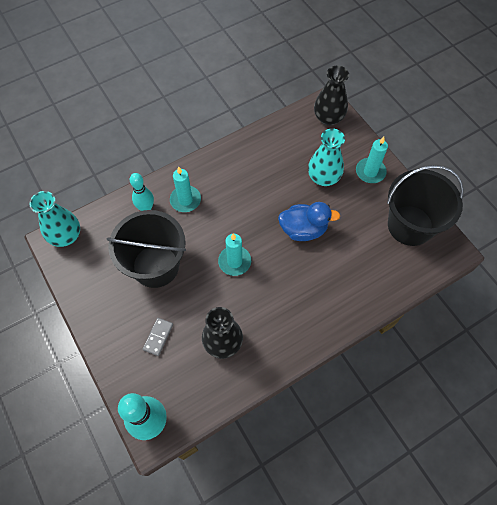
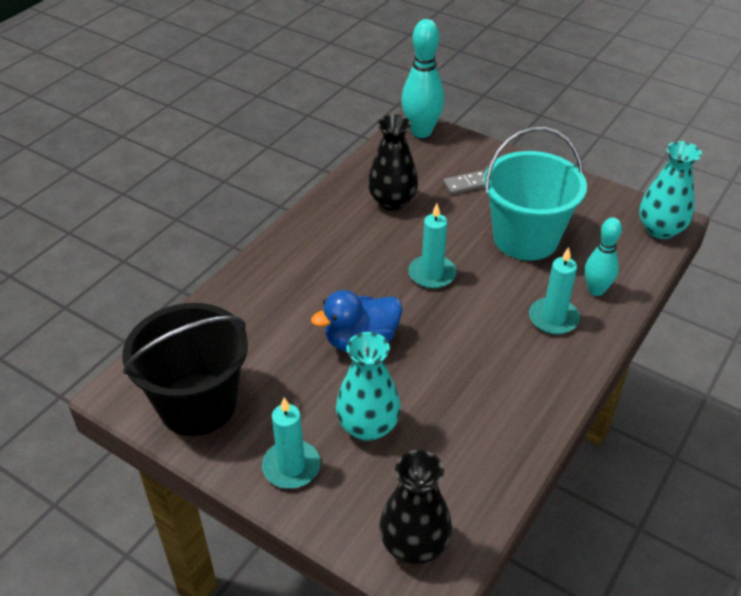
camera: 155 degrees right, 20 degrees down
black bucket [106,210,186,288] -> turquoise bucket [484,127,587,260]
grey domino [143,318,173,356] -> grey domino turned 75 degrees clockwise [443,171,485,195]

